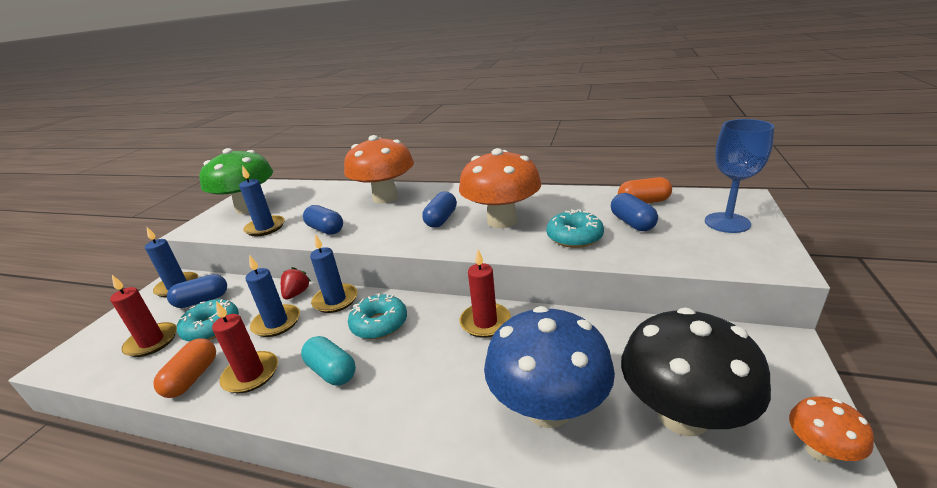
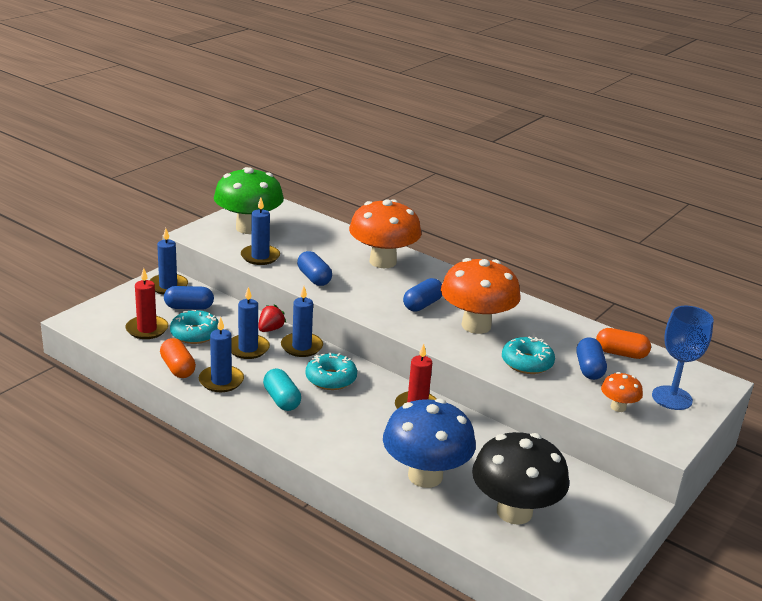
camera: 15 degrees right, 0 degrees up
orange capsule [153,338,216,398] -> orange capsule turned 60 degrees counterclockwise [160,338,196,378]
red candle [212,301,278,393] -> blue candle [199,317,244,392]
orange mushroom [789,397,874,462] -> orange mushroom moved to [601,372,643,412]

